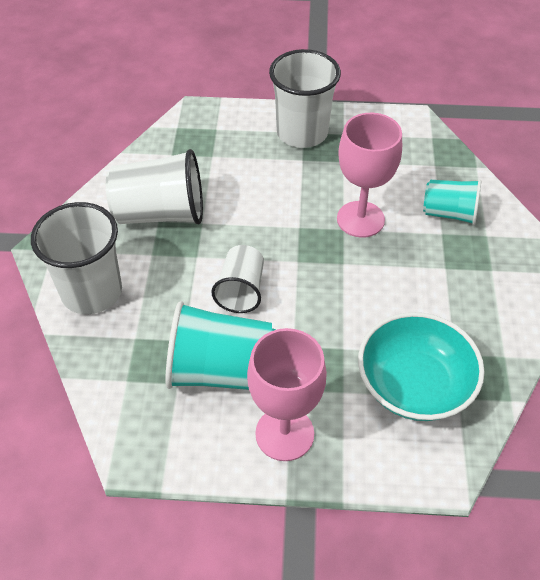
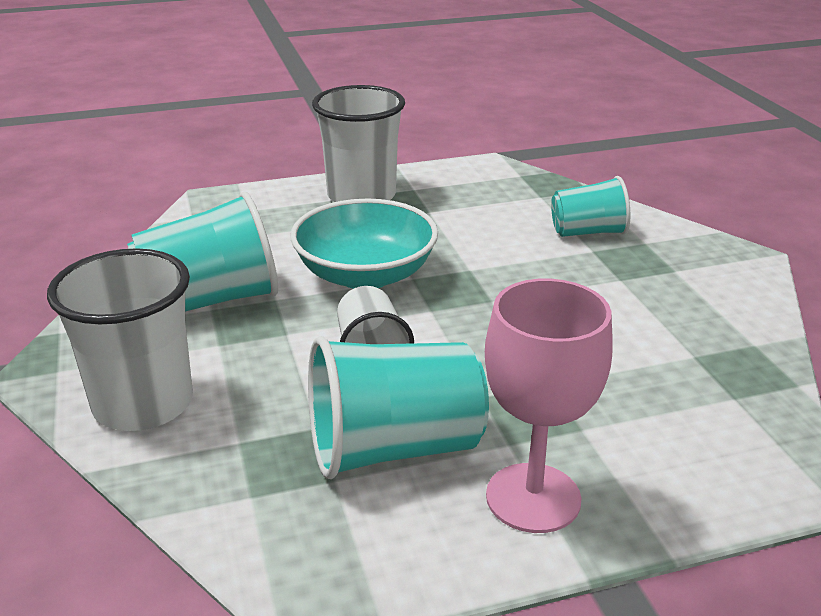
camera: 20 degrees left, 20 degrees down
white cup [106,149,203,224] -> turquoise cup [127,192,278,312]
pink goblet [337,113,402,238] -> none
turquoise bowl [358,312,485,421] -> turquoise bowl moved to [290,199,438,289]

